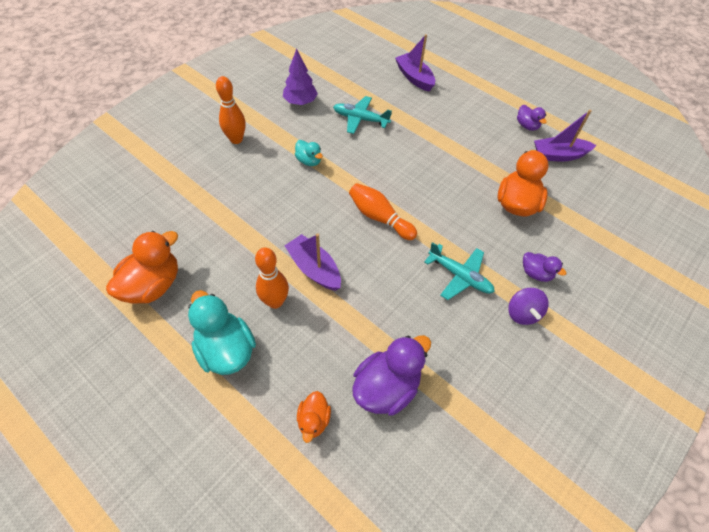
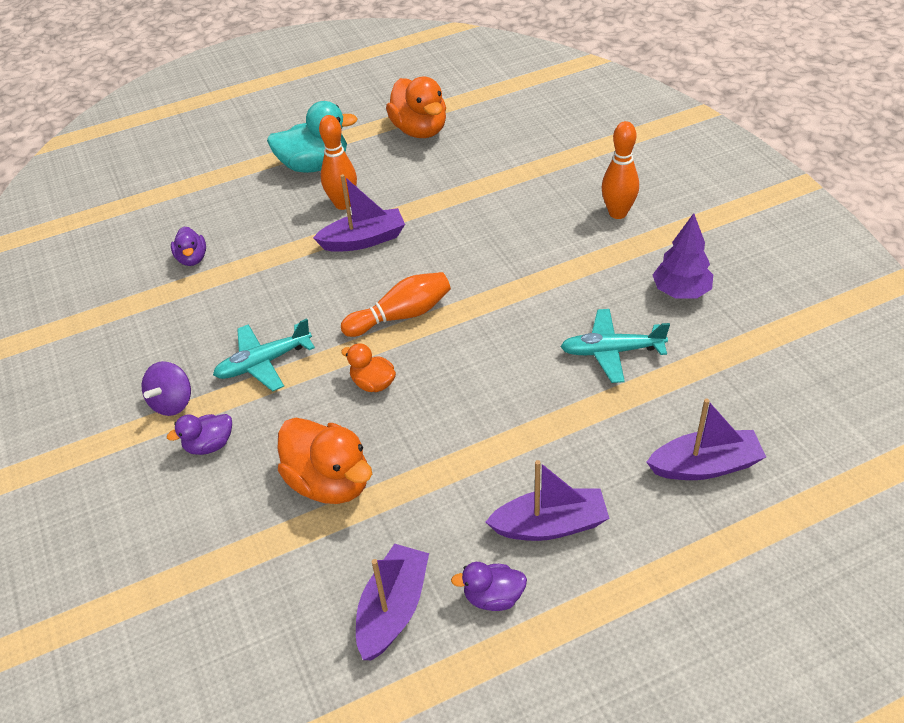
camera: 120 degrees right, 10 degrees down
turquoise duck [295,140,323,166] -> none
orange duck [297,391,331,443] -> orange duck moved to [341,343,396,392]
turquoise plane [333,96,392,134] -> turquoise plane turned 135 degrees counterclockwise [560,309,670,383]
purple duck [352,335,431,416] -> purple duck [171,226,206,266], size x0.54
purple spinning top [508,288,548,325] -> purple spinning top turned 90 degrees counterclockwise [142,361,191,416]
none -> purple boat [486,460,609,541]

